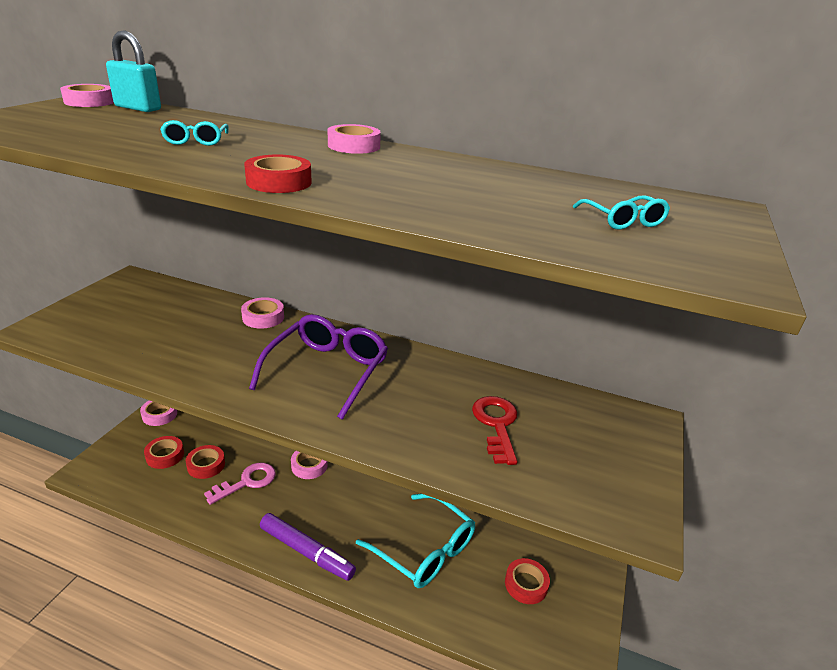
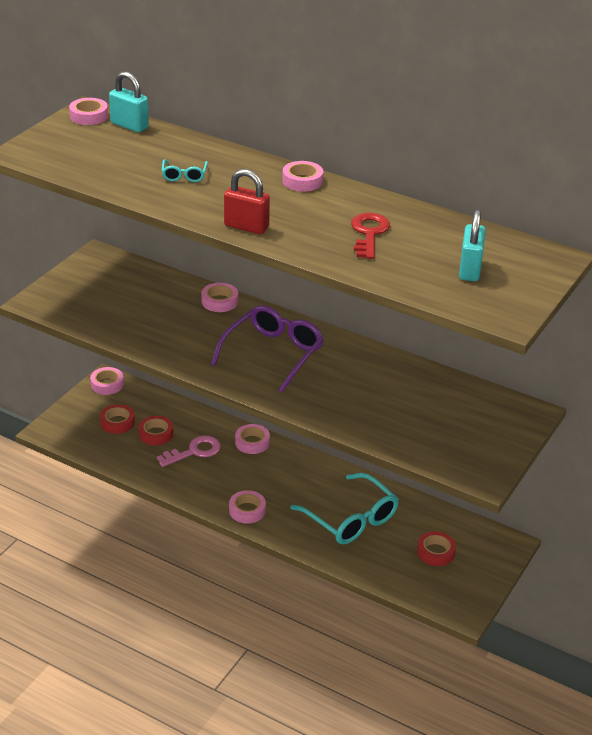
camera: 10 degrees right, 5 degrees up
red tape [244,154,312,193] -> red padlock [224,169,270,234]
purple marker [260,513,356,581] -> pink tape [229,490,266,524]
red key [472,396,518,465] -> red key moved to [351,213,390,259]
turquoise glasses [573,195,670,230] -> turquoise padlock [459,209,486,281]

